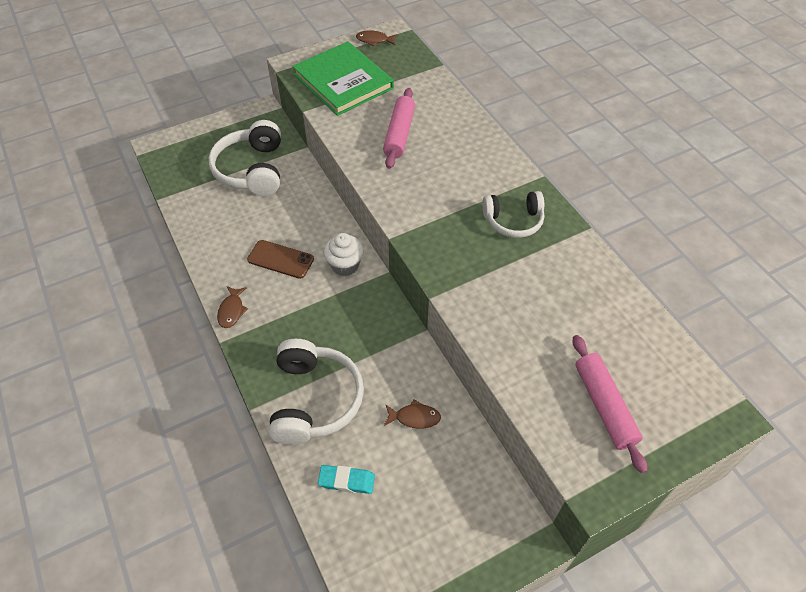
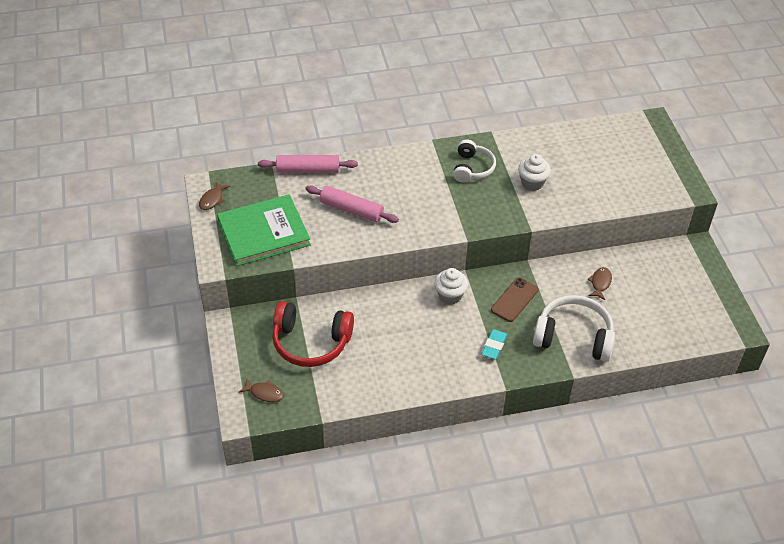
camera: 75 degrees left, 5 degrees down
white headphones [209,120,281,196] -> red headphones [272,301,354,367]
brown fish [217,286,248,328] -> brown fish moved to [239,378,284,402]
brown phone [247,240,314,279] -> brown phone moved to [491,277,538,322]
turquoise eraser [318,465,375,494] -> turquoise eraser moved to [481,329,507,359]
pink rolling pin [573,335,647,473] -> pink rolling pin moved to [258,155,358,173]
none -> white cupcake [518,154,551,191]

